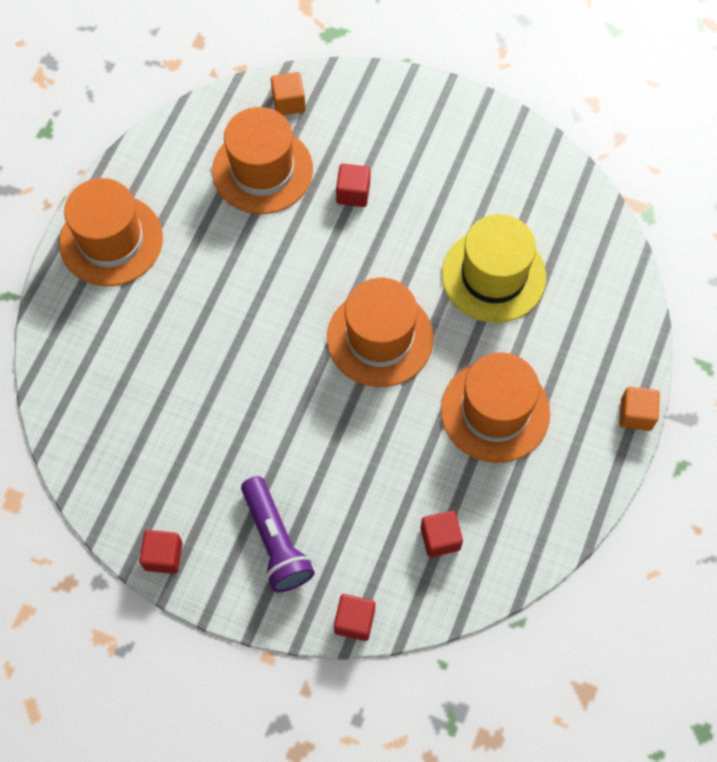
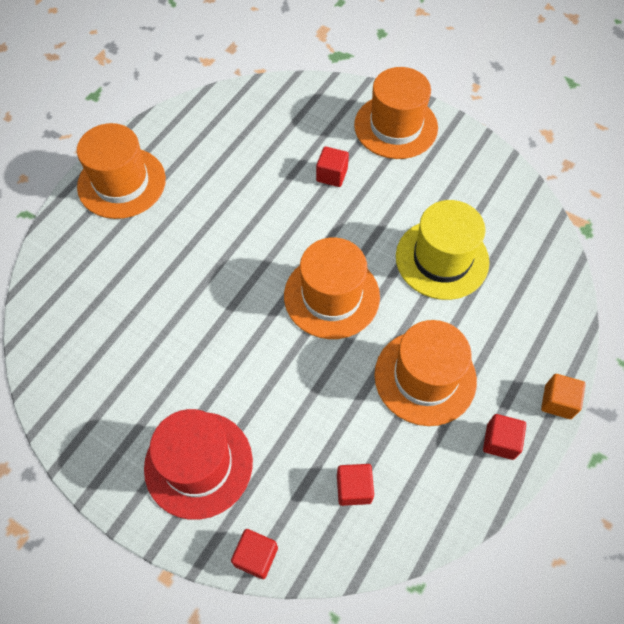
camera: 10 degrees right, 5 degrees down
red cube [139,530,182,574] -> red cube moved to [483,414,526,460]
orange hat [212,107,313,214] -> orange hat moved to [354,67,438,159]
purple flashlight [241,476,315,592] -> red hat [144,409,253,520]
orange cube [271,72,306,115] -> none

